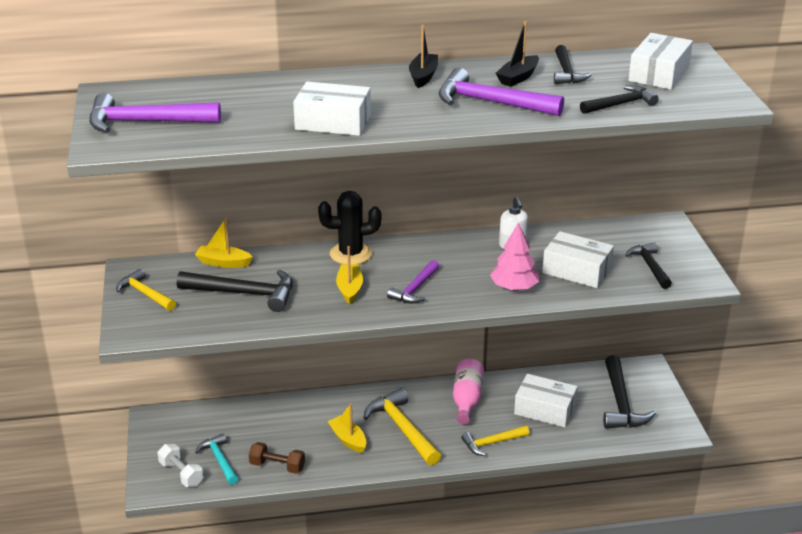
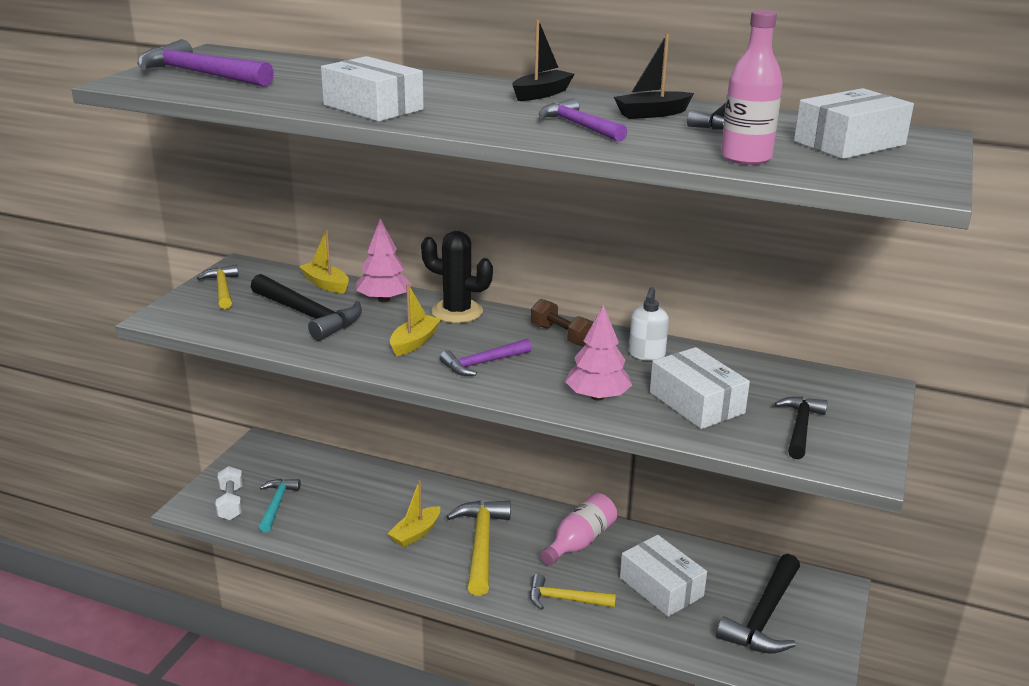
camera: 30 degrees right, 5 degrees down
brown dumbbell [249,442,305,474] -> brown dumbbell moved to [531,299,593,347]
yellow boat [328,403,366,453] -> yellow boat turned 135 degrees counterclockwise [387,480,440,548]
purple hammer [439,68,564,116] -> purple hammer [539,98,627,142], size x0.62
black hammer [580,85,659,114] -> pink bottle [721,10,783,165]
none -> pink tree [356,219,412,302]

